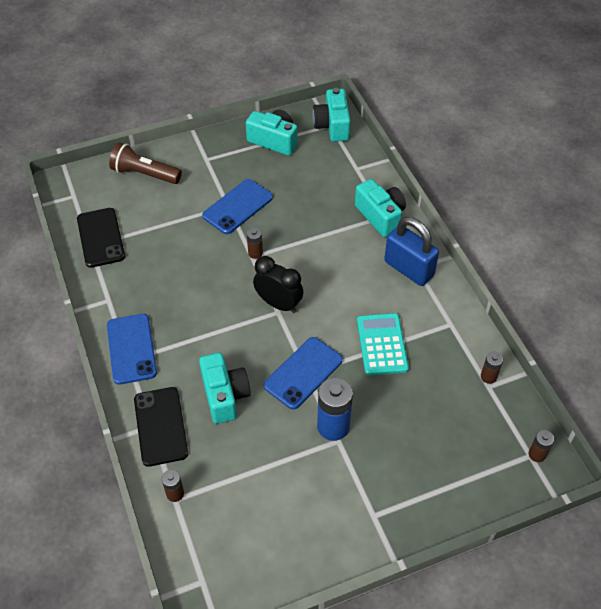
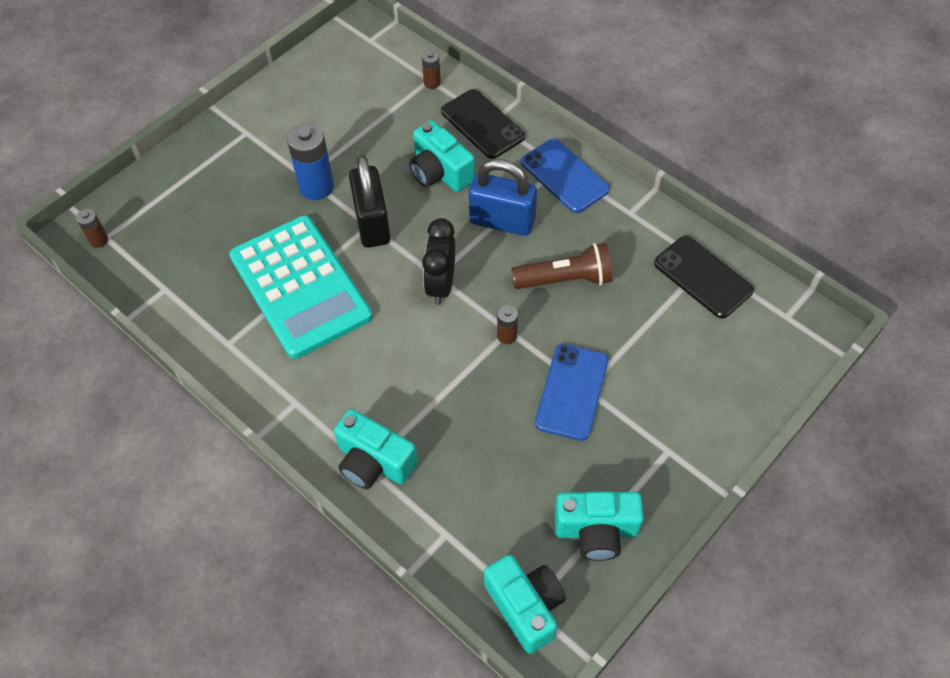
camera: 155 degrees right, 5 degrees up
brown flashlight [109,143,182,184] -> brown flashlight moved to [511,243,613,289]
black clock [253,256,303,313] -> black clock turned 90 degrees clockwise [422,218,455,305]
blue phone [264,337,343,410] -> black padlock [349,155,390,248]
turquoise calculator [357,313,409,375] -> turquoise calculator [229,216,372,359], size x1.75
blue padlock [384,217,439,286] -> blue padlock moved to [469,159,537,236]
brown battery [481,352,503,384] -> none

